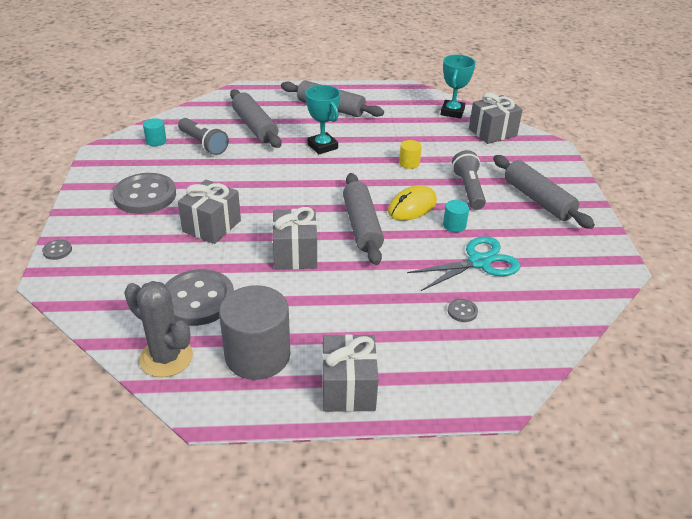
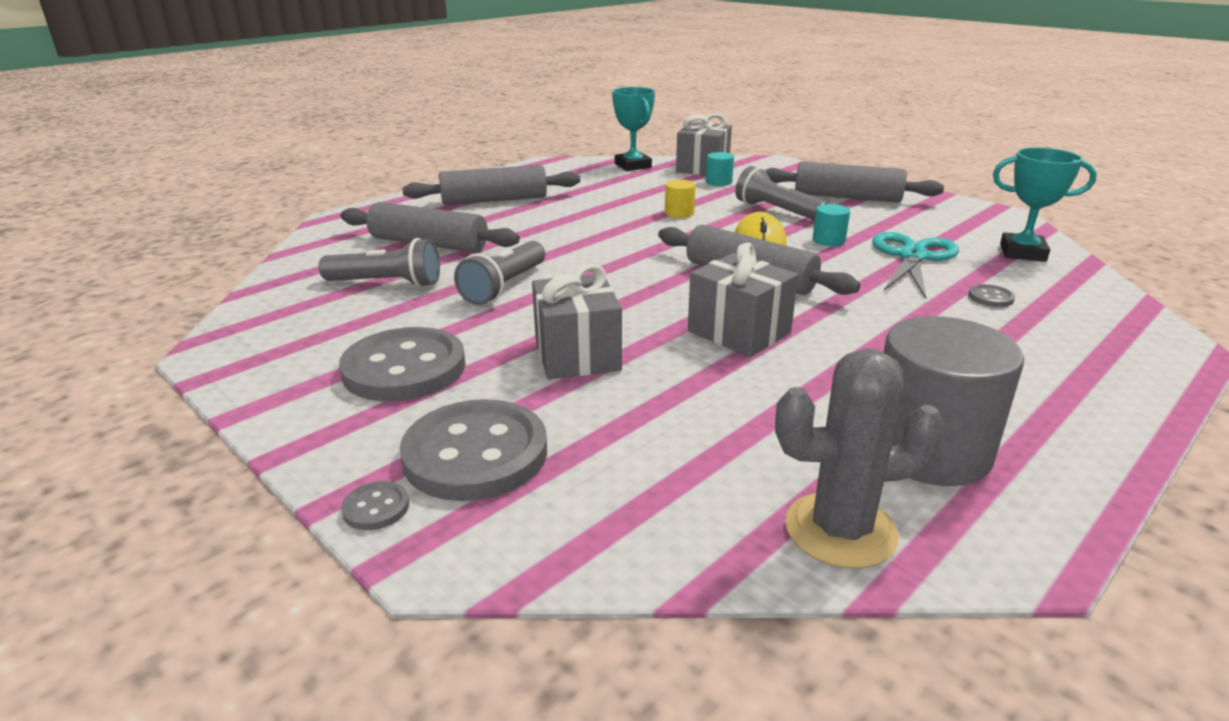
camera: 40 degrees left, 10 degrees down
turquoise cylinder [143,118,167,146] -> turquoise cylinder moved to [706,152,734,186]
grey button [165,269,234,326] -> grey button moved to [399,399,547,501]
turquoise trophy [305,85,340,154] -> turquoise trophy moved to [993,148,1097,262]
grey gift [322,334,378,412] -> none
none -> grey flashlight [454,241,545,305]

